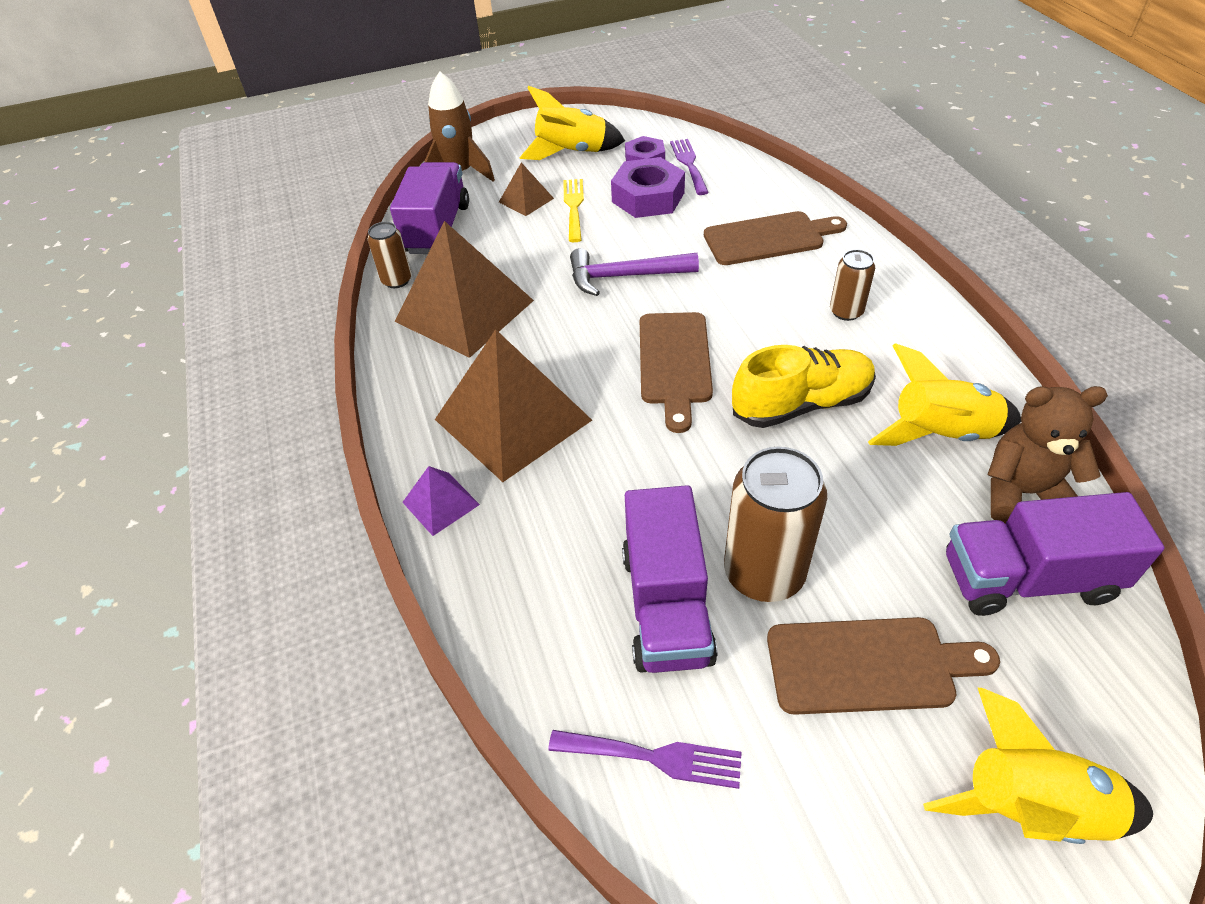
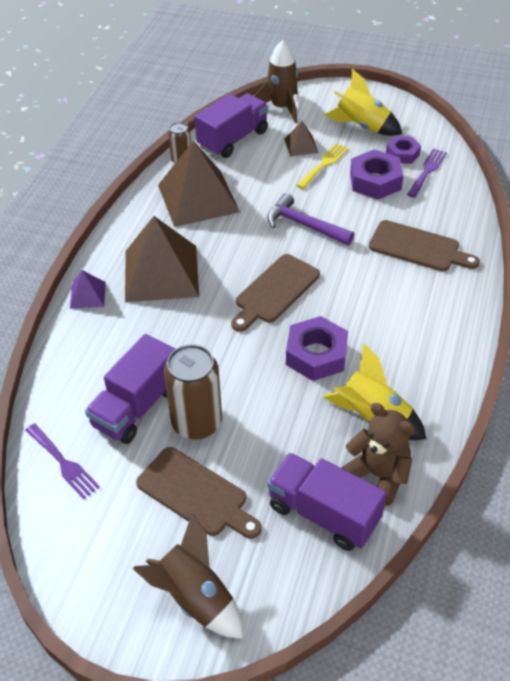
camera: 35 degrees right, 0 degrees up
yellow shoe [732,345,876,428] -> purple nut [286,316,348,381]
brown can [830,249,875,321] -> none
yellow rocket [923,688,1153,844] -> brown rocket [132,513,243,639]

